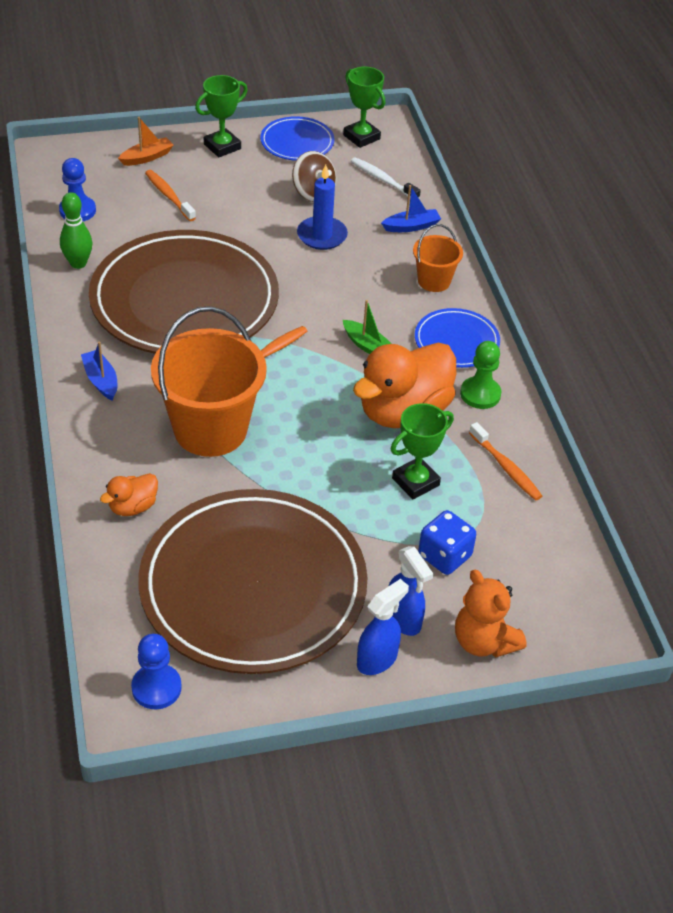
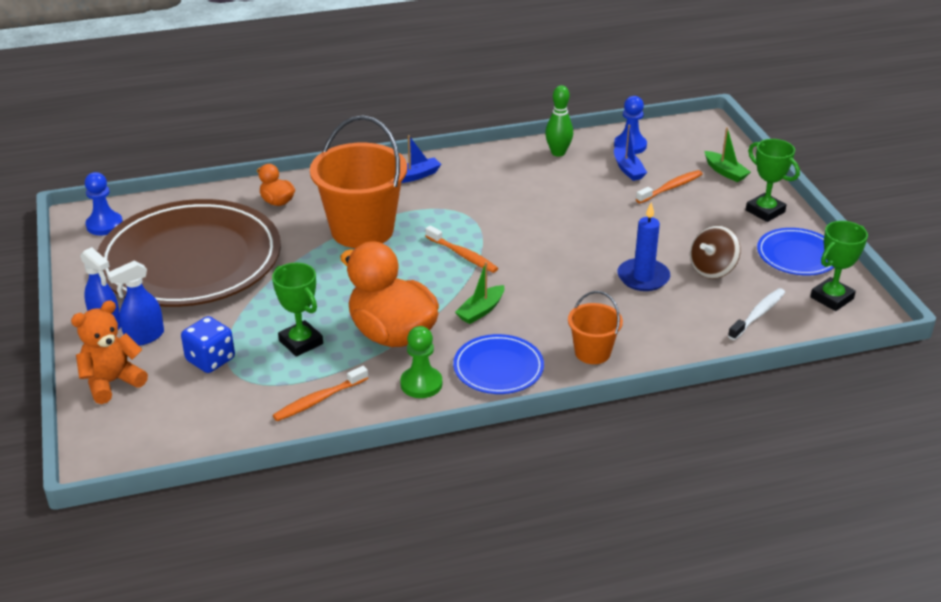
camera: 90 degrees right, 10 degrees down
brown plate [89,230,279,354] -> none
orange boat [118,117,173,166] -> green boat [705,127,751,182]
blue boat [381,185,441,232] -> blue boat moved to [614,125,647,181]

